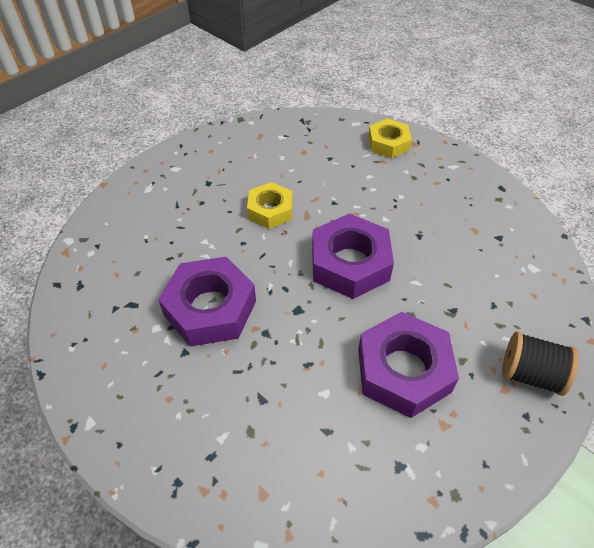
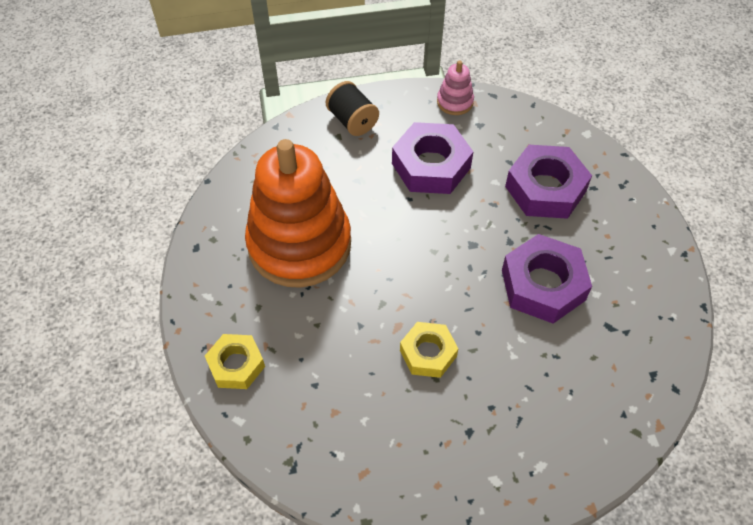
camera: 145 degrees left, 5 degrees up
purple nut [312,214,394,299] -> purple nut moved to [505,145,592,219]
none -> orange stacking toy [245,139,351,288]
none -> pink stacking toy [437,61,474,115]

